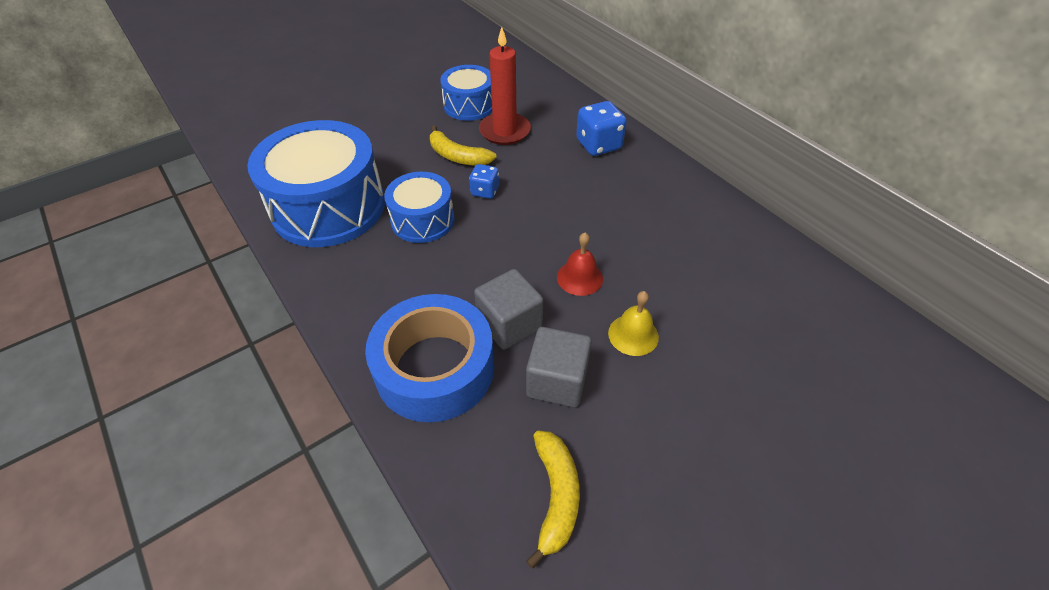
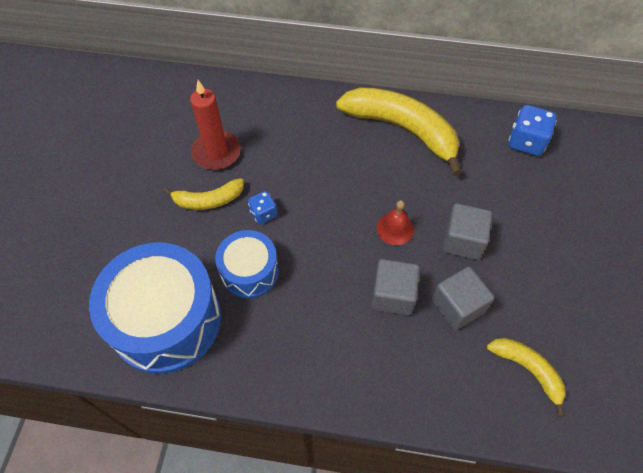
camera: 45 degrees left, 10 degrees up
blue tape [365,294,494,422] -> none
blue drum [440,65,492,121] -> none
blue dice [576,101,627,156] -> blue dice moved to [509,105,556,156]
yellow bell [608,291,659,356] -> grey cube [442,203,492,260]
none -> yellow banana [336,87,462,176]

